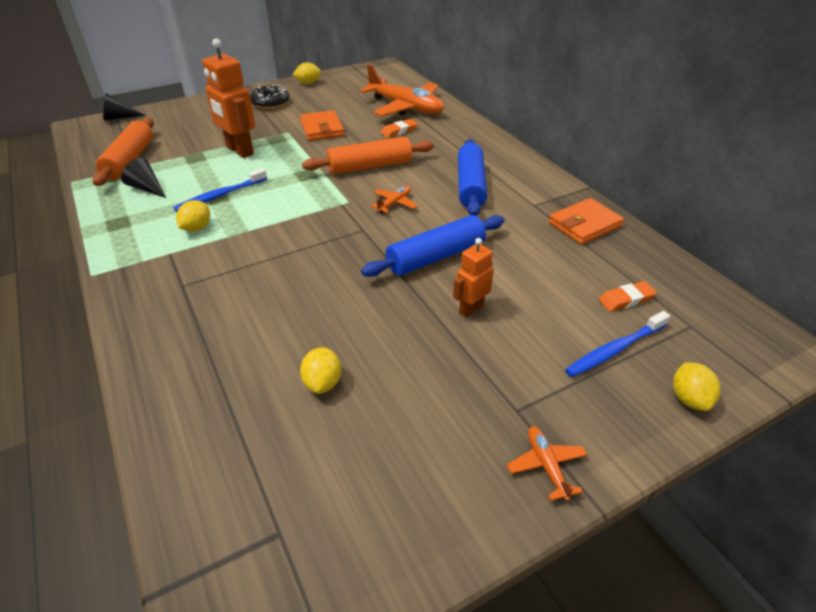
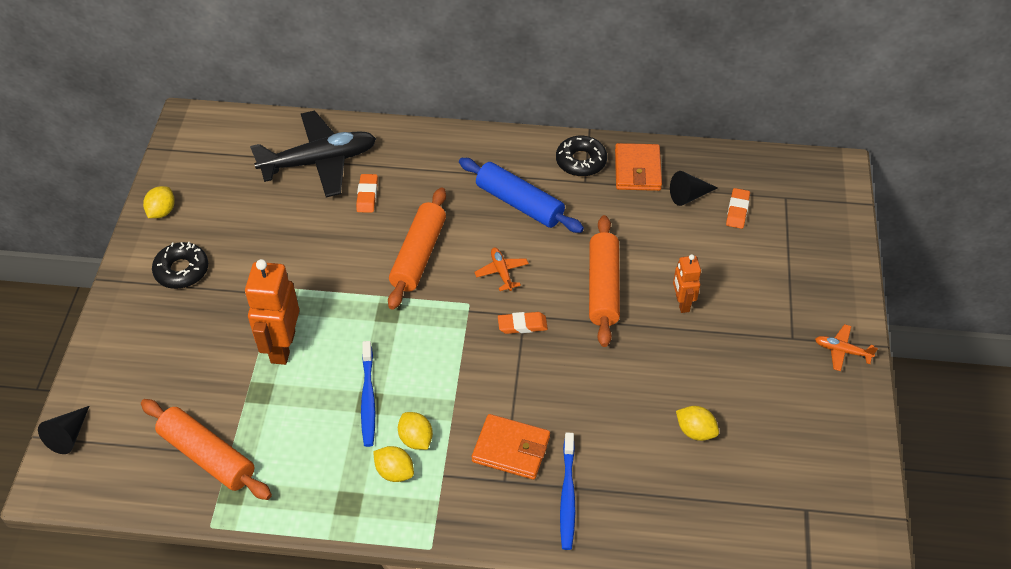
camera: 55 degrees left, 10 degrees up
black cone [121,158,166,198] -> black cone moved to [670,171,718,206]
orange robot [202,38,255,158] -> orange robot turned 105 degrees clockwise [245,259,299,365]
orange wallet [300,110,344,141] -> orange wallet moved to [472,414,550,480]
orange plane [360,64,444,117] -> black plane [250,111,376,197]
blue rolling pin [361,215,504,277] -> orange rolling pin [589,215,620,347]
blue toothbrush [565,311,670,377] -> blue toothbrush moved to [560,433,575,550]
yellow lemon [673,362,721,411] -> yellow lemon moved to [373,446,414,482]
none -> orange eraser [498,312,548,334]
none -> black donut [556,136,607,177]

